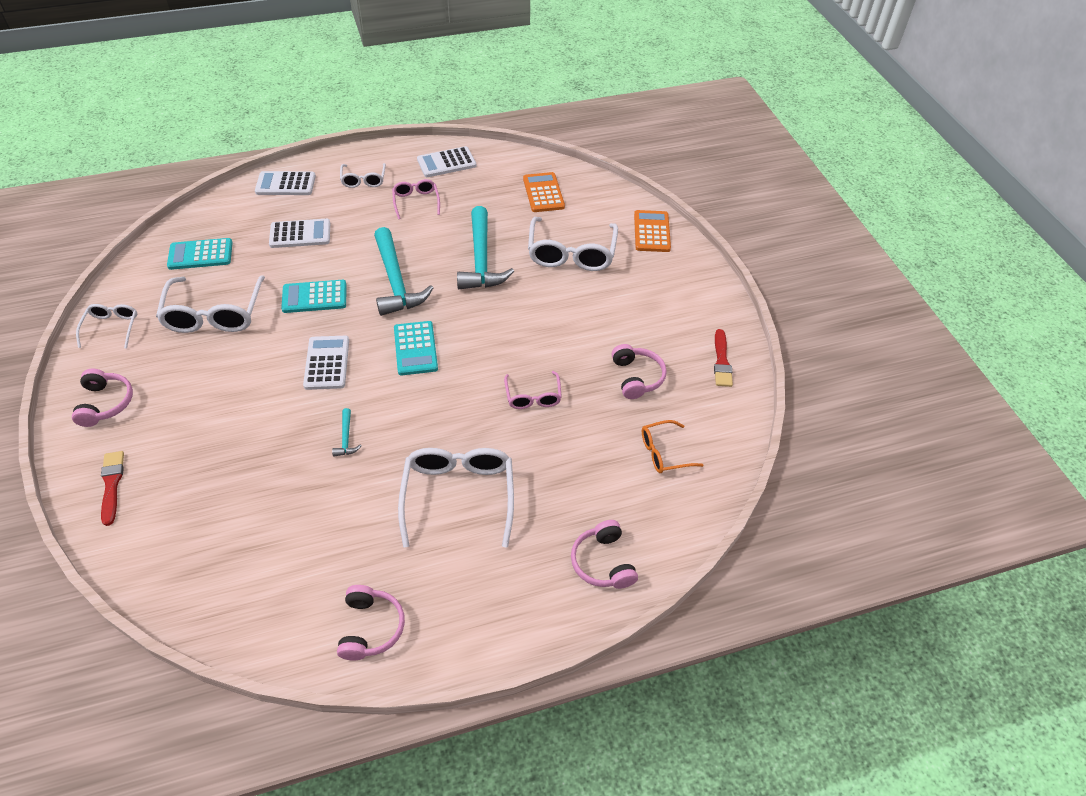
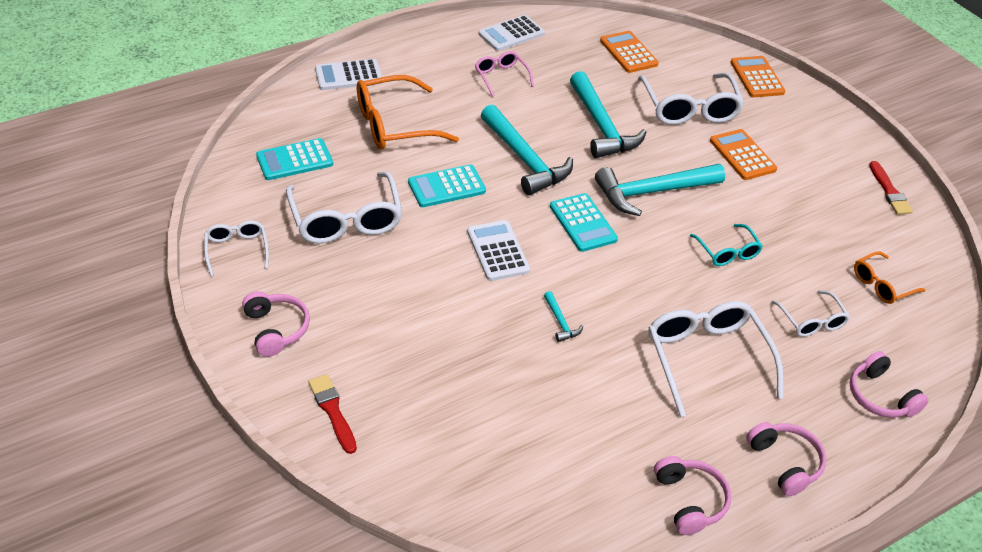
camera: 15 degrees left, 5 degrees down
white calculator [269,219,330,248] -> orange glasses [357,75,459,150]
white glasses [340,163,386,188] -> white glasses moved to [771,290,850,337]
pink glasses [504,371,562,409] -> turquoise glasses [690,224,763,266]
pink headphones [612,344,667,399] -> pink headphones moved to [746,422,826,496]
none -> turquoise hammer [595,164,725,216]
none -> orange calculator [710,129,777,180]

